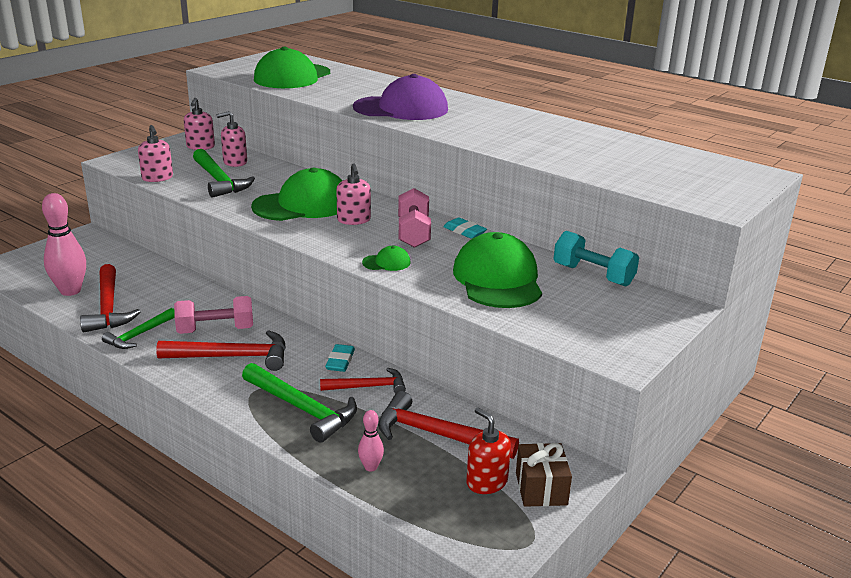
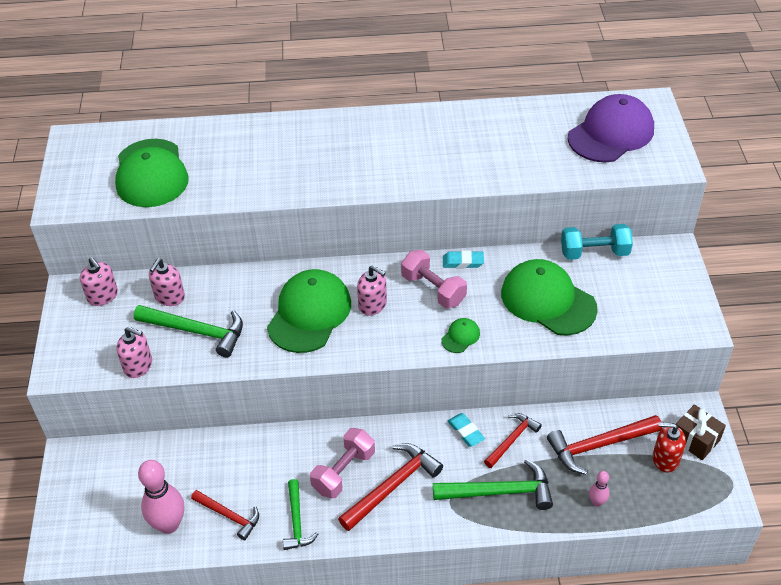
camera: 40 degrees left, 20 degrees up
red hammer [80,264,141,333] -> red hammer [191,490,259,540], size x0.63
purple cap [353,74,448,120] -> purple cap moved to [568,94,654,162]

